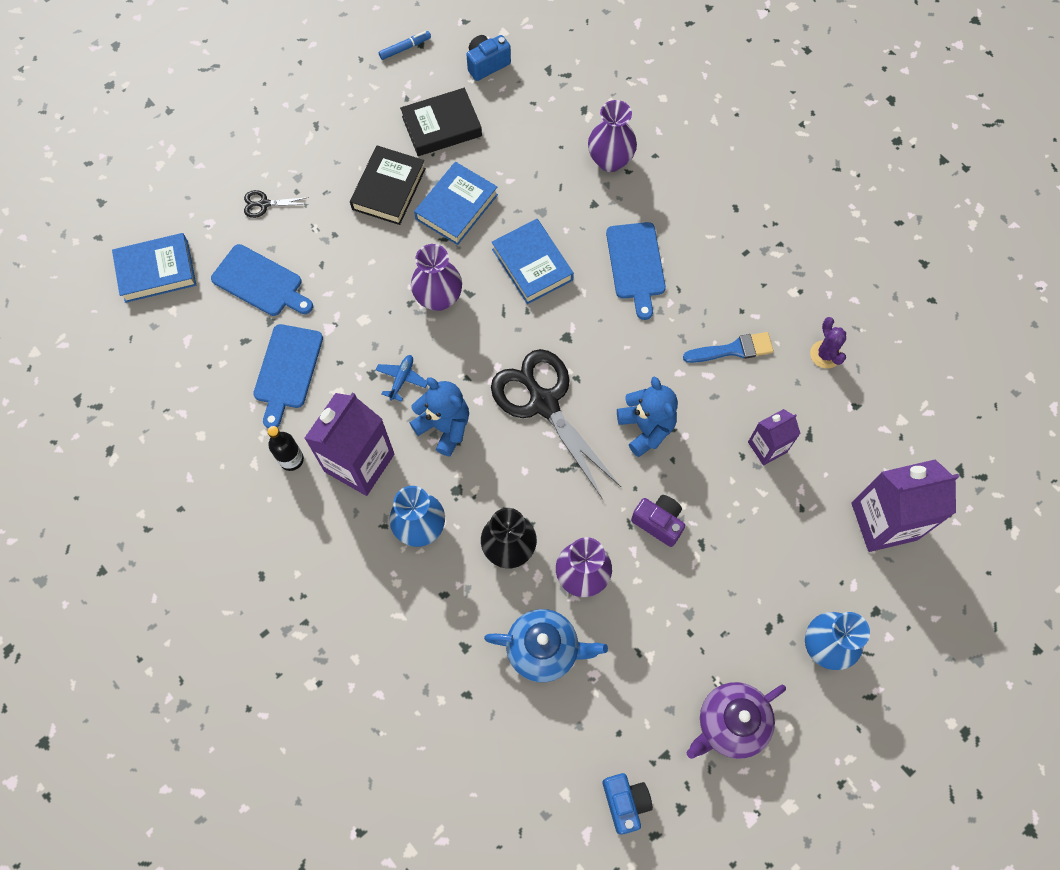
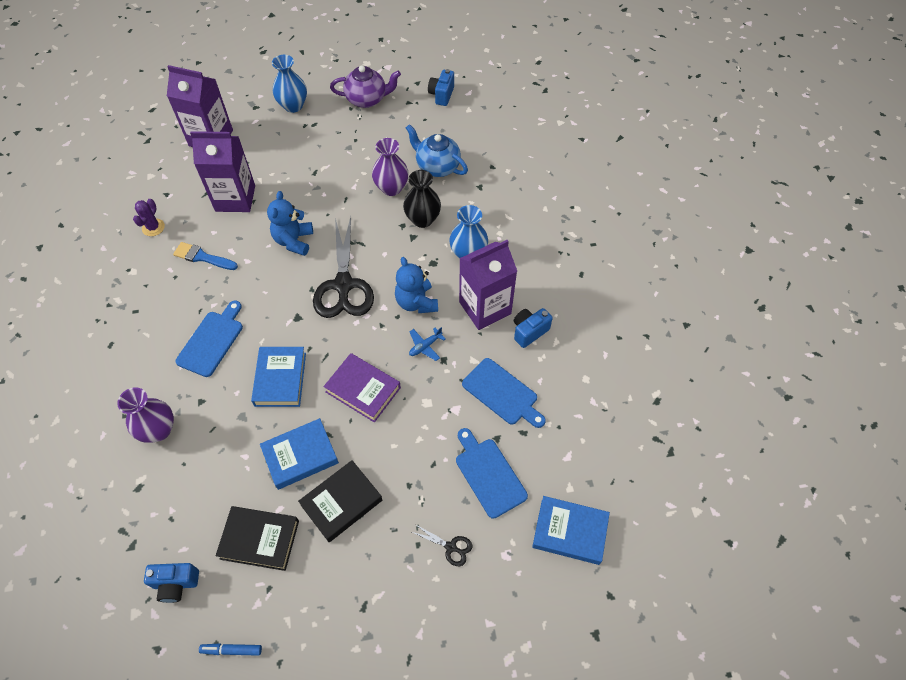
camera: 150 degrees left, 10 degrees down
blue cutting board [253,324,323,429] -> blue cutting board turned 90 degrees clockwise [462,358,546,428]
black bottle [267,426,304,471] -> blue camera [514,308,553,348]
purple vase [411,244,462,311] -> purple book [323,353,401,423]
purple camera [631,495,685,547] -> none
purple carton [748,409,801,465] -> purple carton [190,131,255,212], size x1.78

